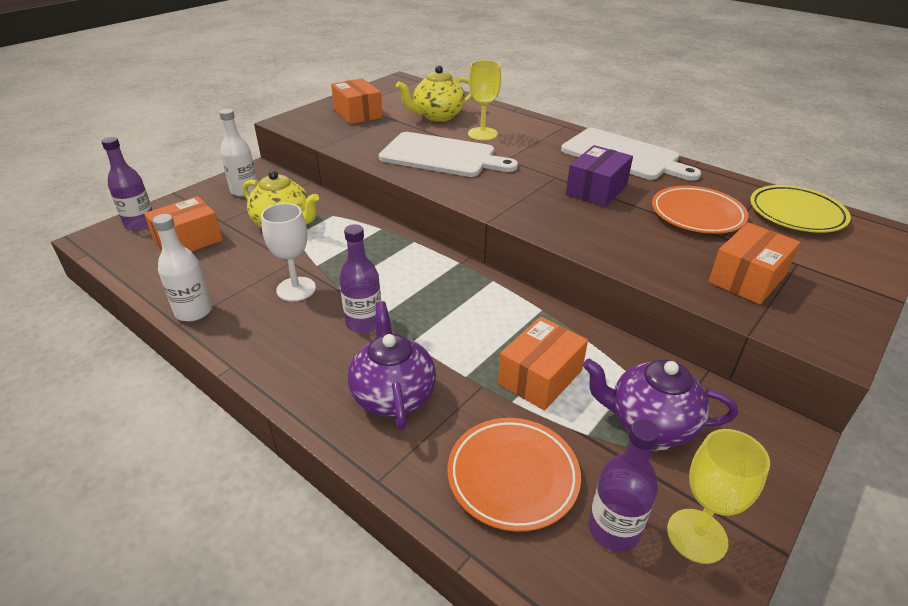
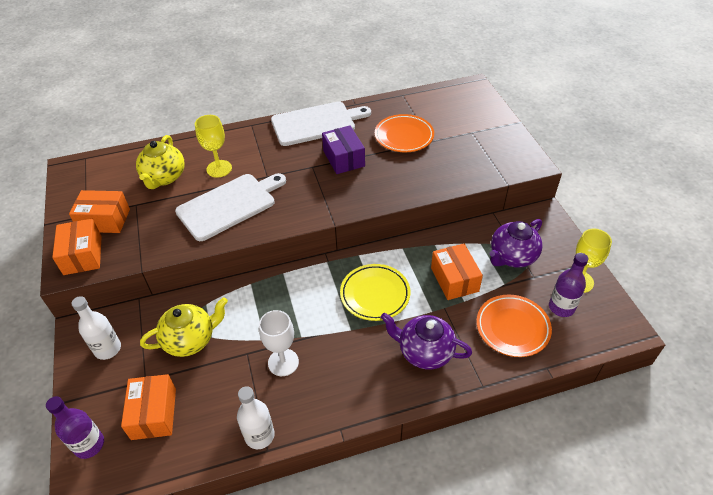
camera: 55 degrees left, 10 degrees up
purple bottle [339,224,381,333] -> none
orange box [708,223,800,304] -> orange box moved to [52,219,102,275]
yellow plate [750,185,851,233] -> yellow plate moved to [340,264,410,321]

